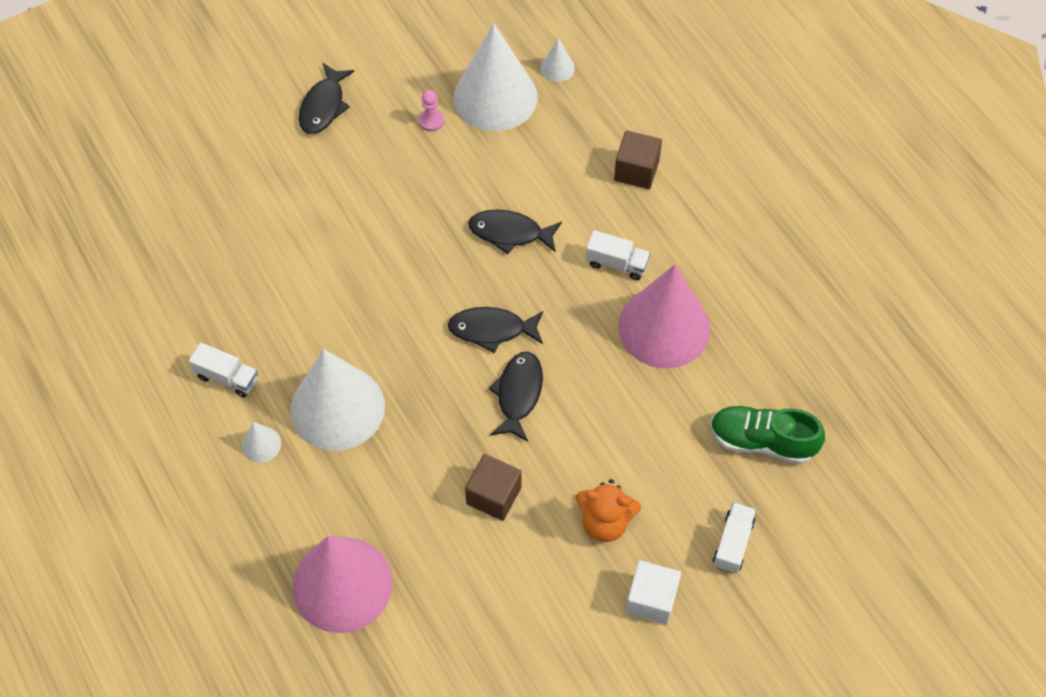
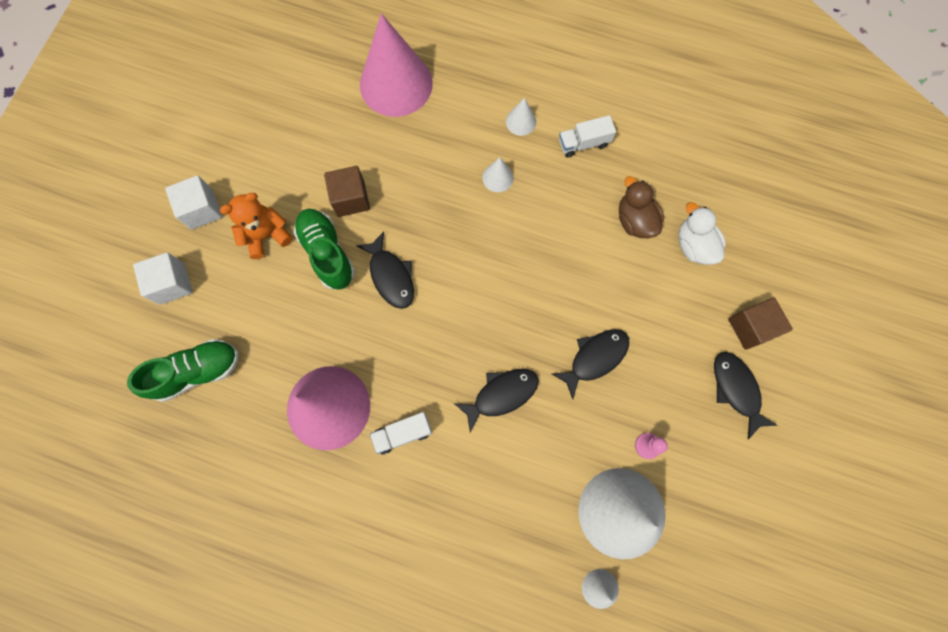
camera: 140 degrees right, 15 degrees up
white cone [291,349,385,451] -> white cone [482,157,514,192], size x0.41
black fish [448,307,543,353] -> black fish moved to [552,329,629,399]
brown cube [614,130,662,189] -> brown cube moved to [729,298,793,350]
white truck [713,502,756,574] -> white cube [133,253,193,305]
none -> green shoe [293,209,355,290]
none -> brown duck [619,176,664,238]
none -> white duck [678,202,726,265]

